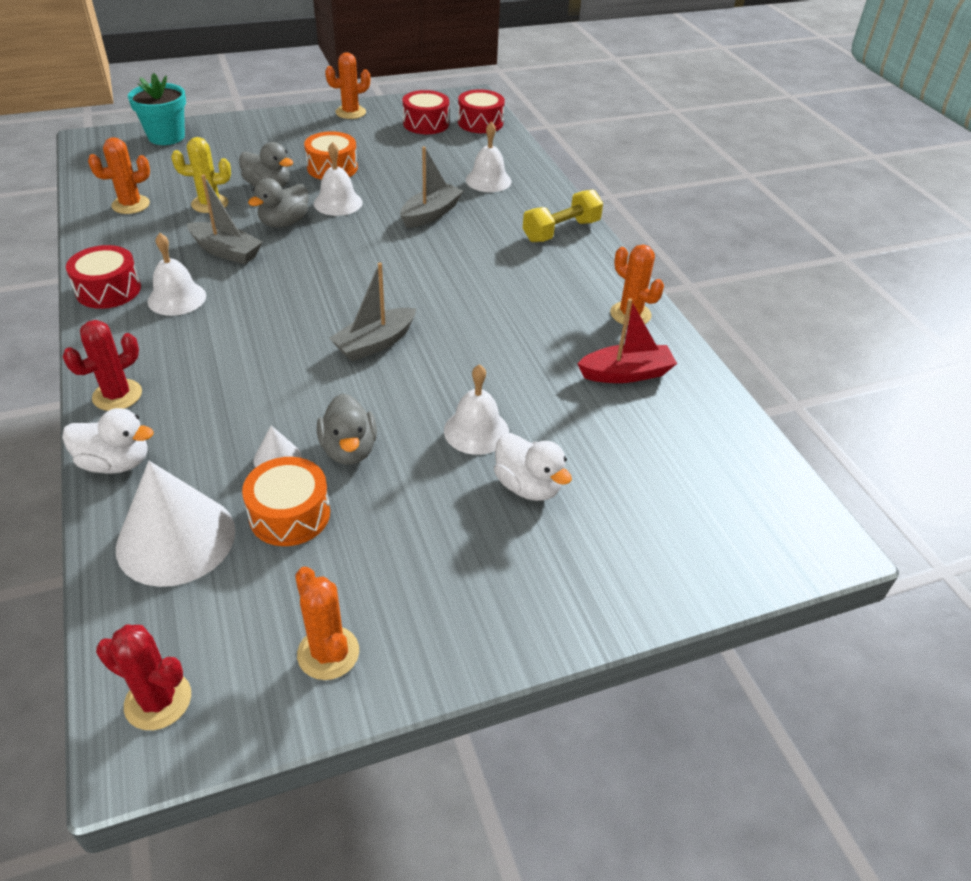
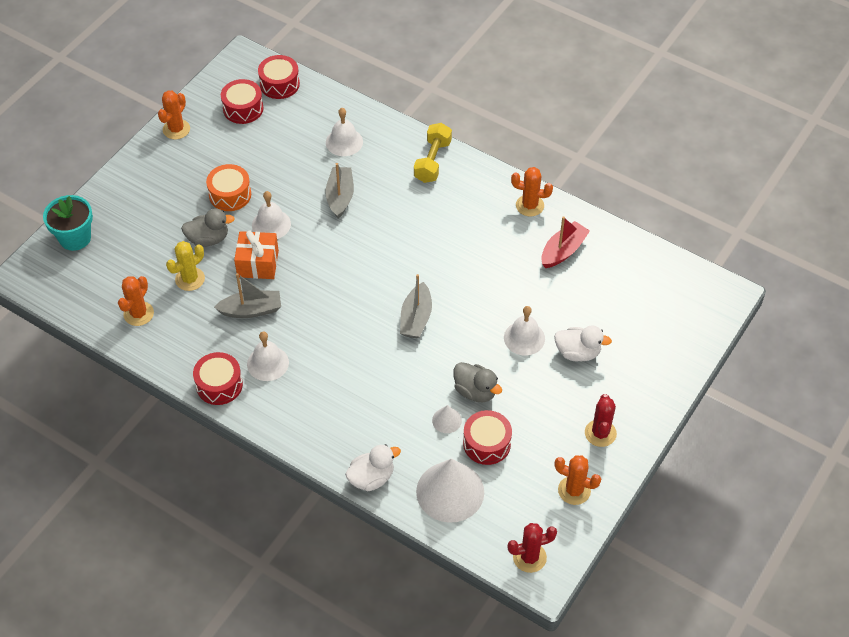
camera: 35 degrees left, 10 degrees up
red cactus [63,320,142,411] -> red cactus moved to [585,394,617,447]
orange drum [242,457,330,546] -> red drum [463,410,512,465]
grey duck [248,178,308,228] -> orange gift [234,231,279,279]

